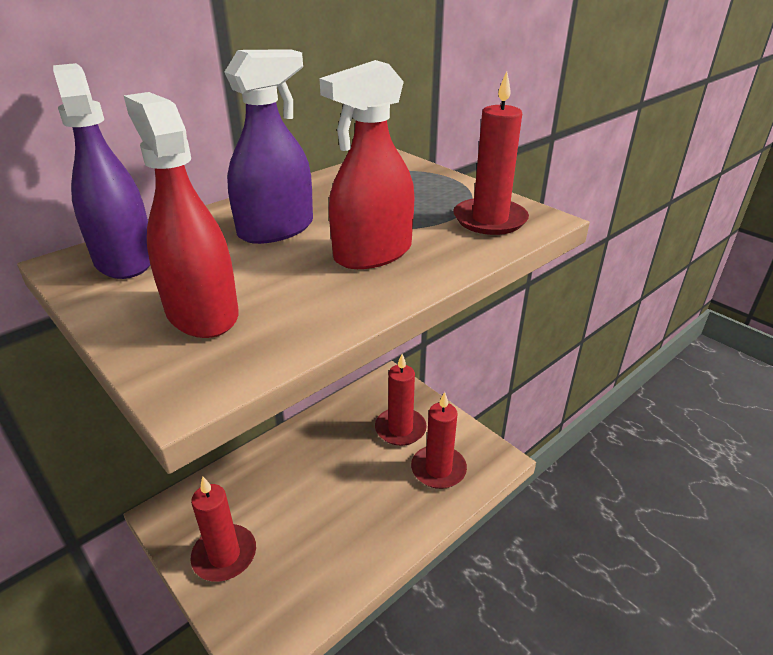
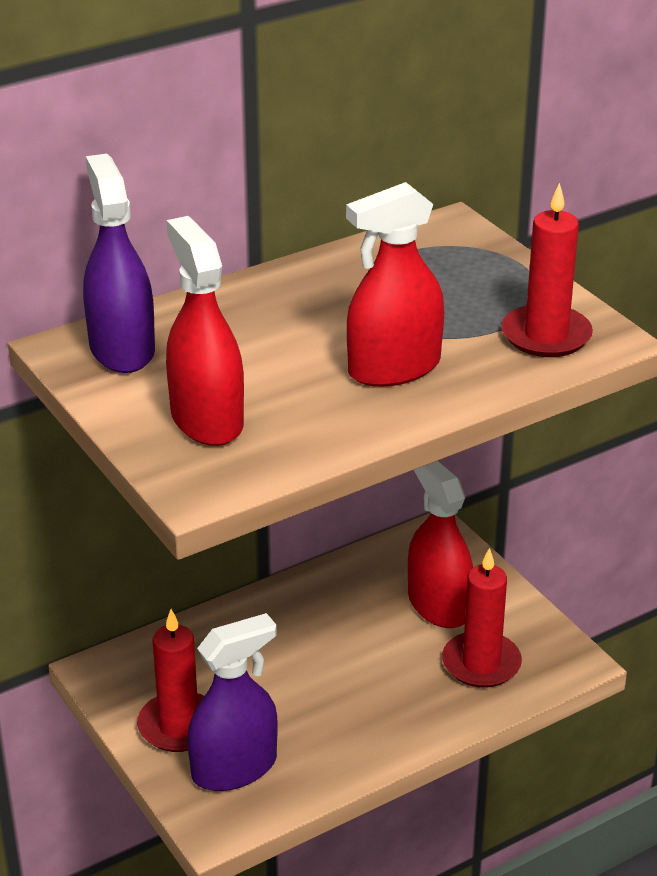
camera: 10 degrees right, 0 degrees up
purple spray bottle [225,49,313,244] -> purple spray bottle moved to [188,613,278,791]
red candle [375,354,427,446] -> red spray bottle [408,461,473,628]

